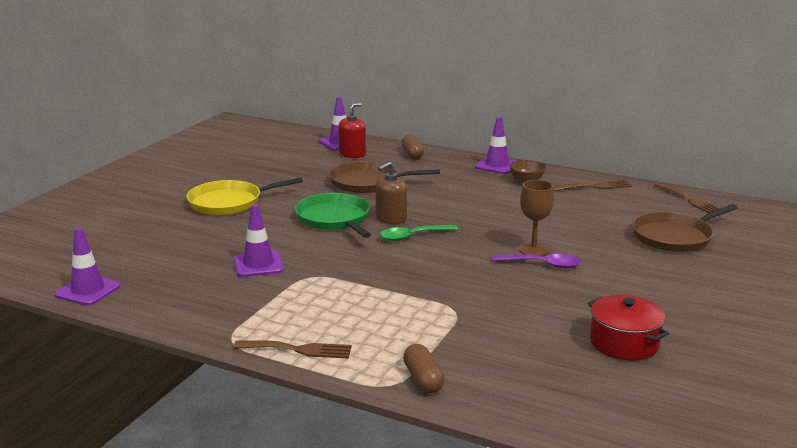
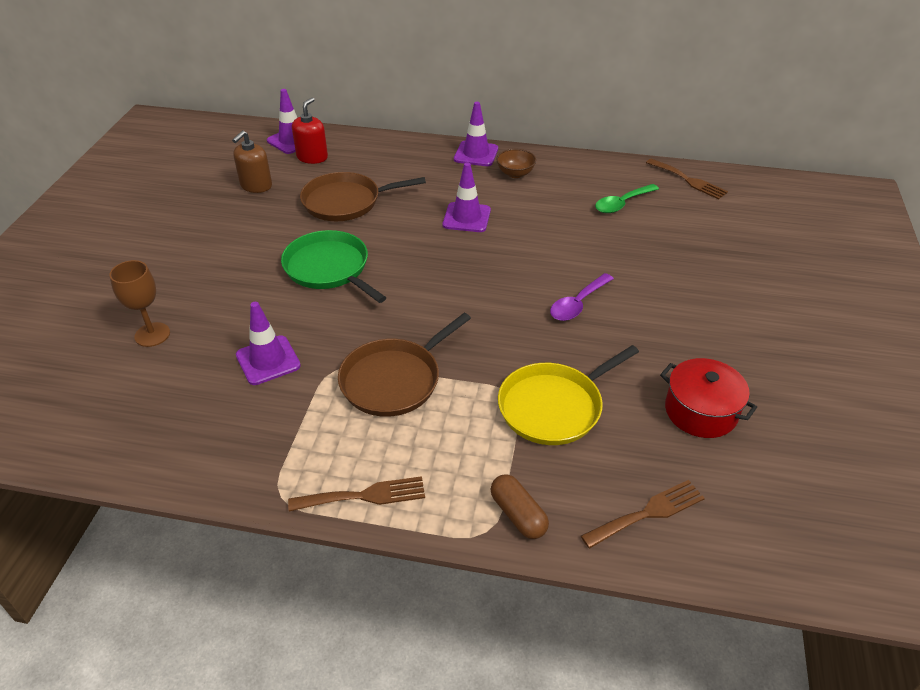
camera: 15 degrees left, 20 degrees up
purple traffic cone [55,227,120,306] -> purple traffic cone moved to [443,162,491,232]
yellow pan [186,178,303,215] -> yellow pan moved to [498,345,639,445]
brown soap dispenser [375,161,407,224] -> brown soap dispenser moved to [232,131,272,193]
green spoon [380,225,458,241] -> green spoon moved to [595,184,659,213]
brown capsule [402,134,424,159] -> none
purple spoon [492,254,581,268] -> purple spoon turned 135 degrees clockwise [550,273,614,321]
brown goblet [519,180,554,256] -> brown goblet moved to [109,260,170,347]
brown fork [553,180,632,191] -> brown fork moved to [581,480,705,549]
brown pan [632,204,738,252] -> brown pan moved to [338,313,471,417]

